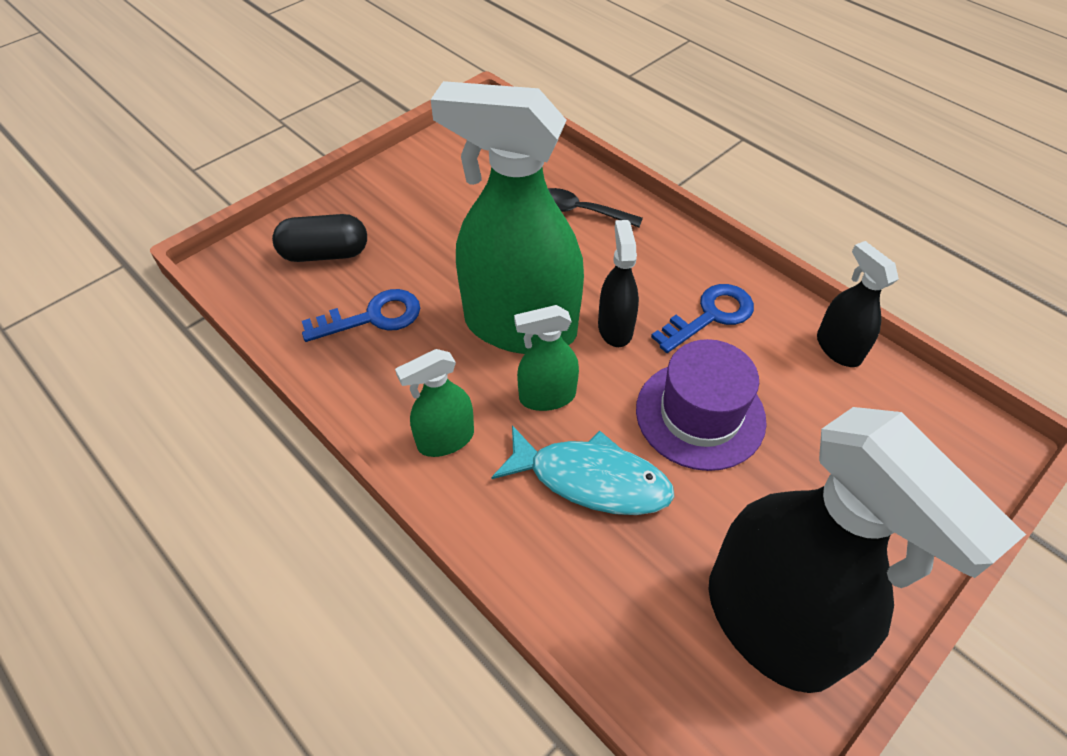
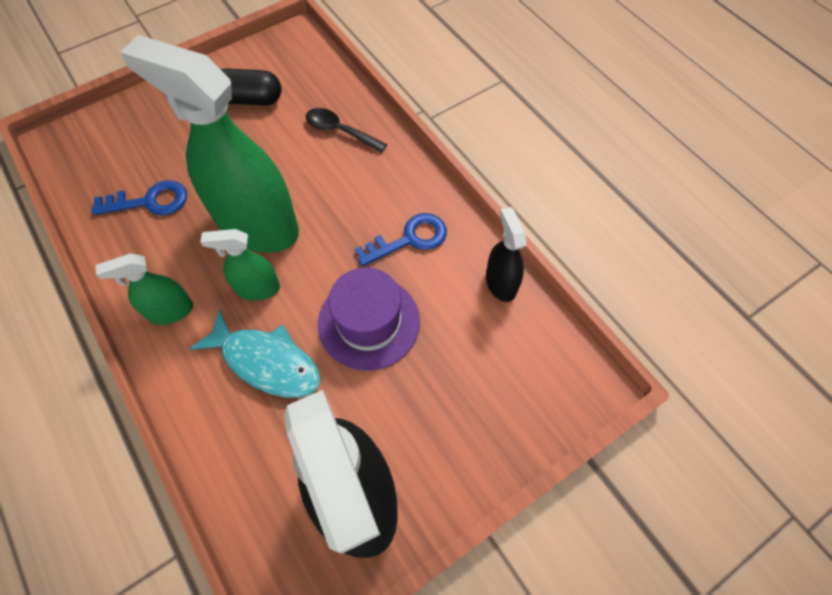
camera: 10 degrees right, 10 degrees up
black capsule [272,214,367,262] -> black capsule moved to [220,68,281,105]
black spray bottle [598,220,639,347] -> none

